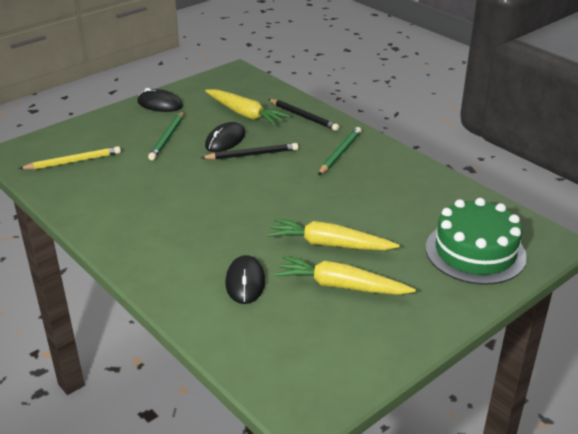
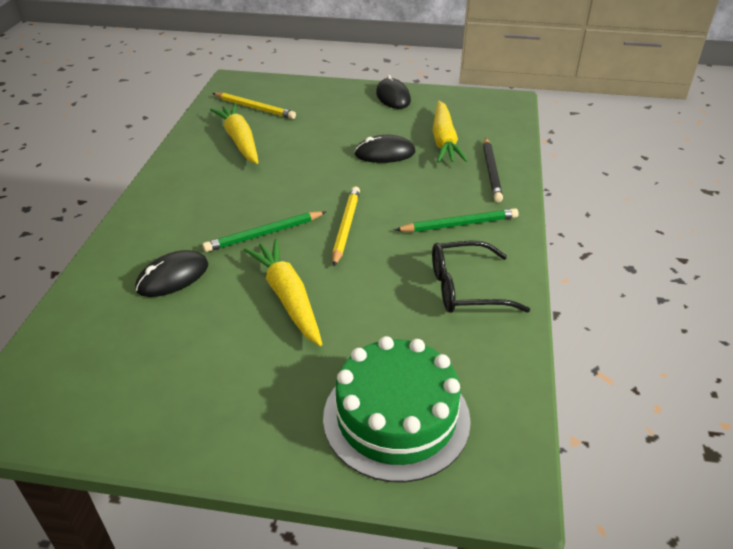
camera: 50 degrees right, 5 degrees up
green pencil [148,111,184,160] -> green pencil moved to [202,211,326,252]
black pencil [201,143,298,160] -> none
yellow carrot [274,255,416,295] -> yellow carrot moved to [210,104,258,164]
none -> yellow pencil [332,186,360,267]
none -> black glasses [432,240,531,313]

